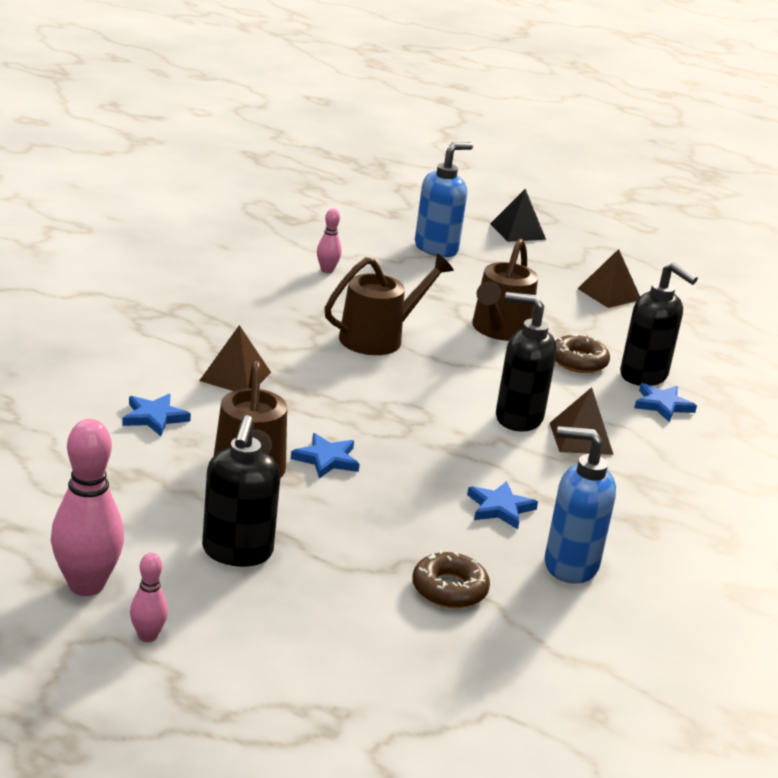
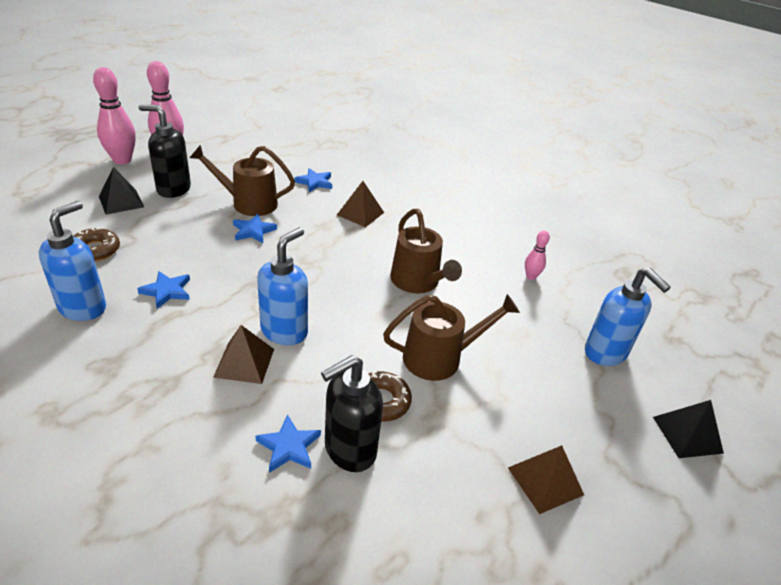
camera: 100 degrees right, 10 degrees up
pink bowling pin [130,553,168,642] -> pink bowling pin [93,67,136,164], size x1.97
brown watering can [472,239,538,341] -> brown watering can turned 135 degrees clockwise [383,294,520,381]
black soap dispenser [496,292,557,432] -> blue soap dispenser [257,227,308,345]
none -> black pyramid [99,167,144,215]

